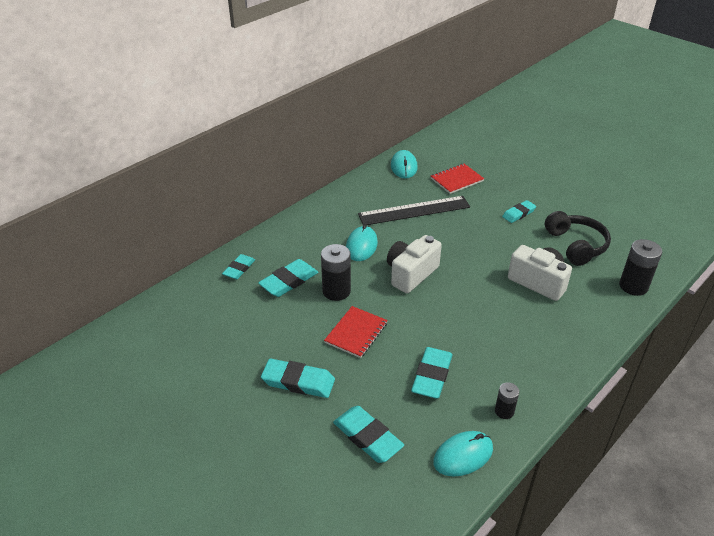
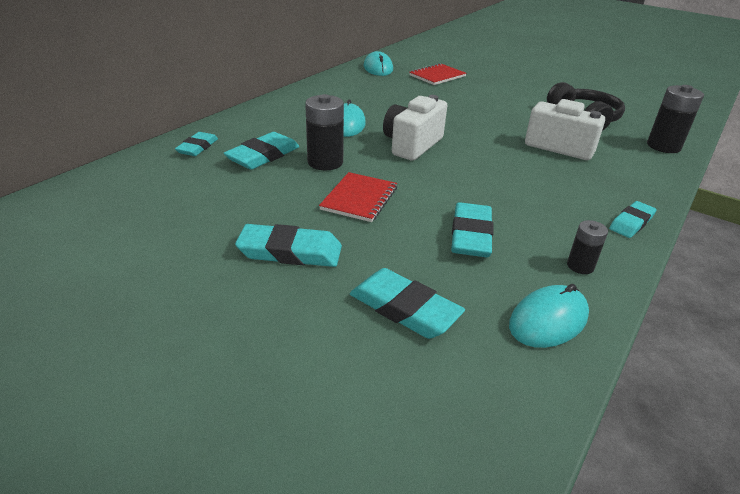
camera: 10 degrees left, 5 degrees down
black ruler [358,196,470,225] -> none
turquoise eraser [502,200,536,223] -> turquoise eraser moved to [609,201,656,238]

